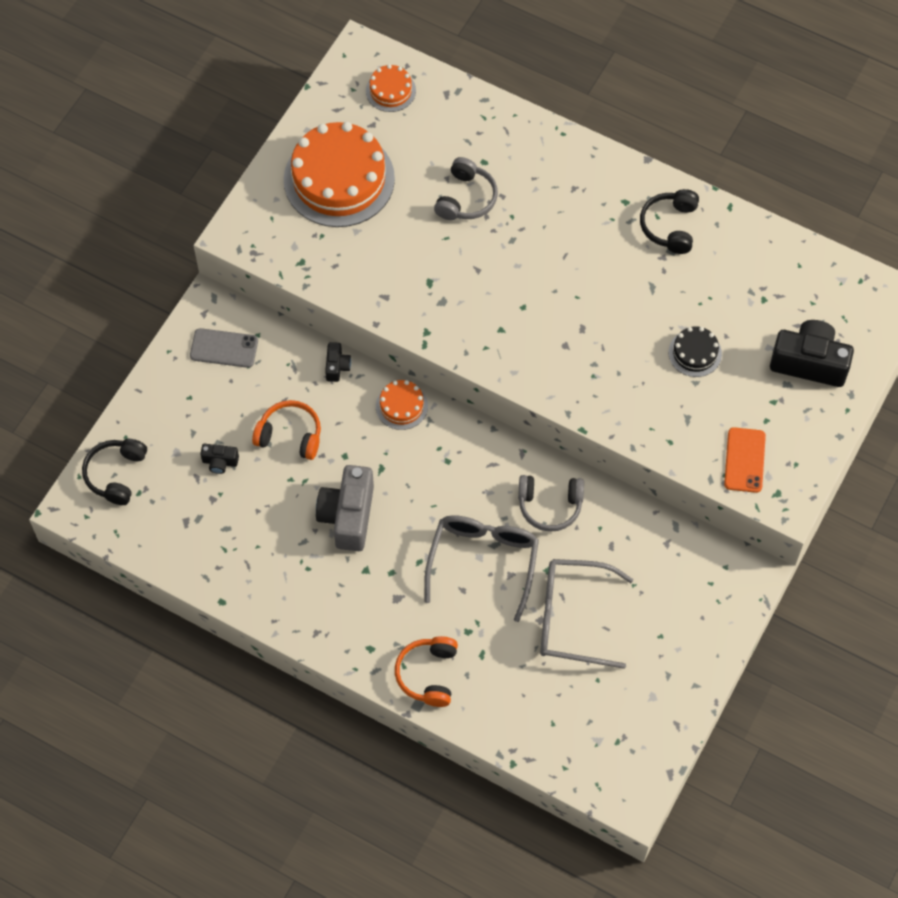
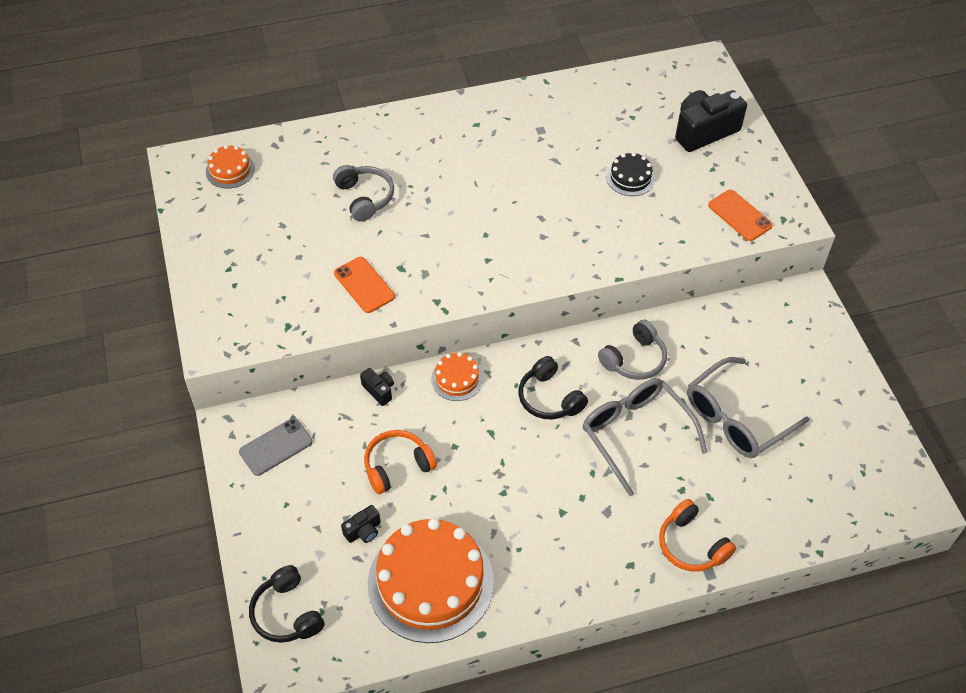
camera: 45 degrees left, 10 degrees down
orange cake [284,122,395,227] -> orange cake moved to [368,518,494,643]
grey camera [316,465,374,551] -> none
black headphones [640,189,699,254] -> black headphones moved to [518,356,588,419]
none -> orange phone [334,257,395,313]

